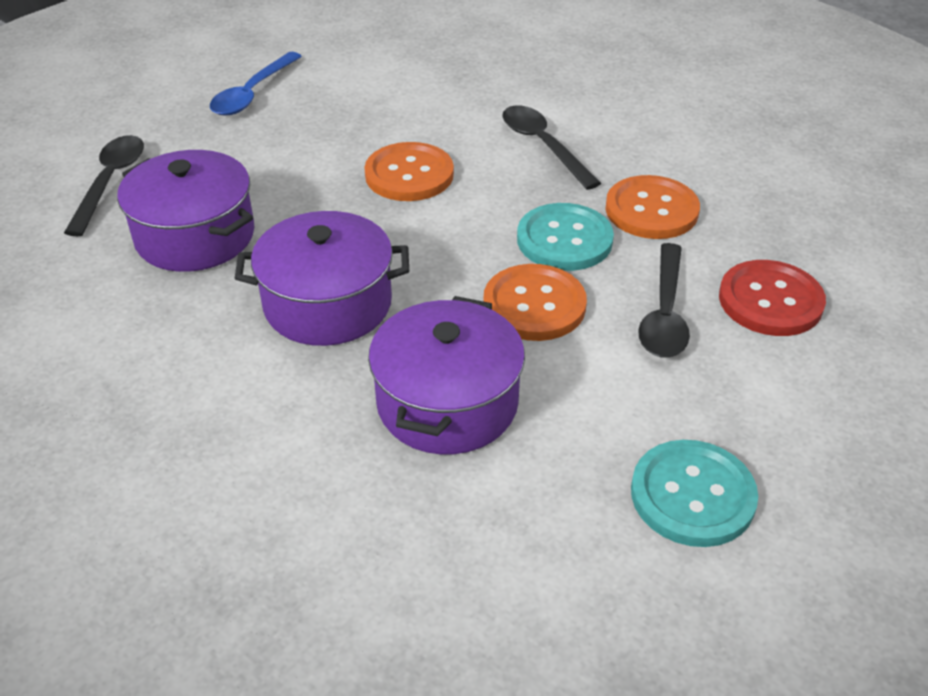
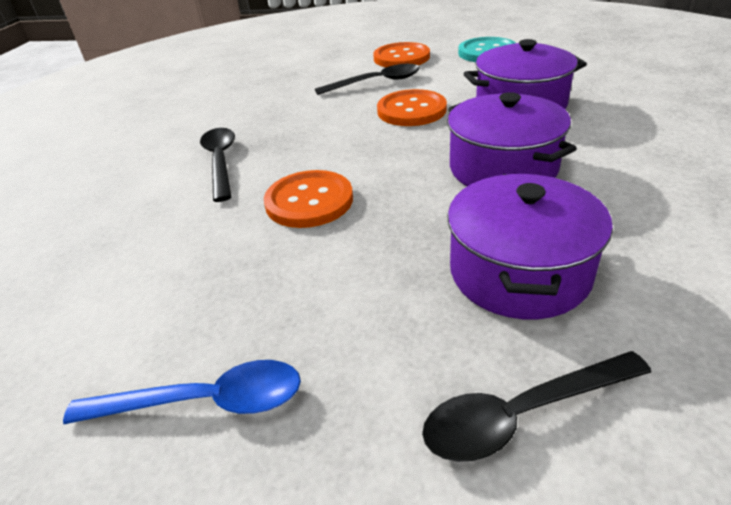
camera: 115 degrees left, 5 degrees down
black spoon [502,105,601,190] -> black spoon turned 135 degrees clockwise [200,128,235,202]
turquoise button [517,203,614,271] -> none
orange button [606,175,700,239] -> orange button moved to [373,42,430,67]
red button [719,260,826,336] -> none

